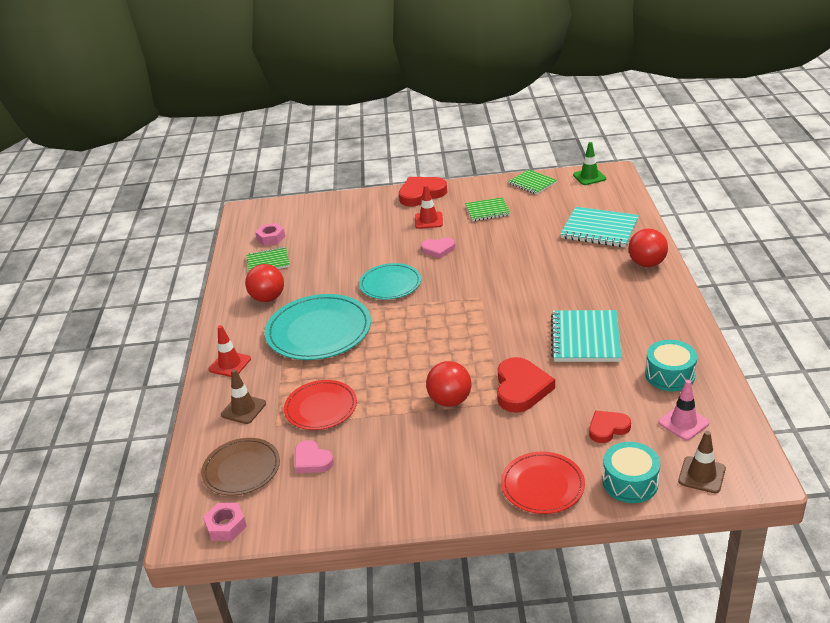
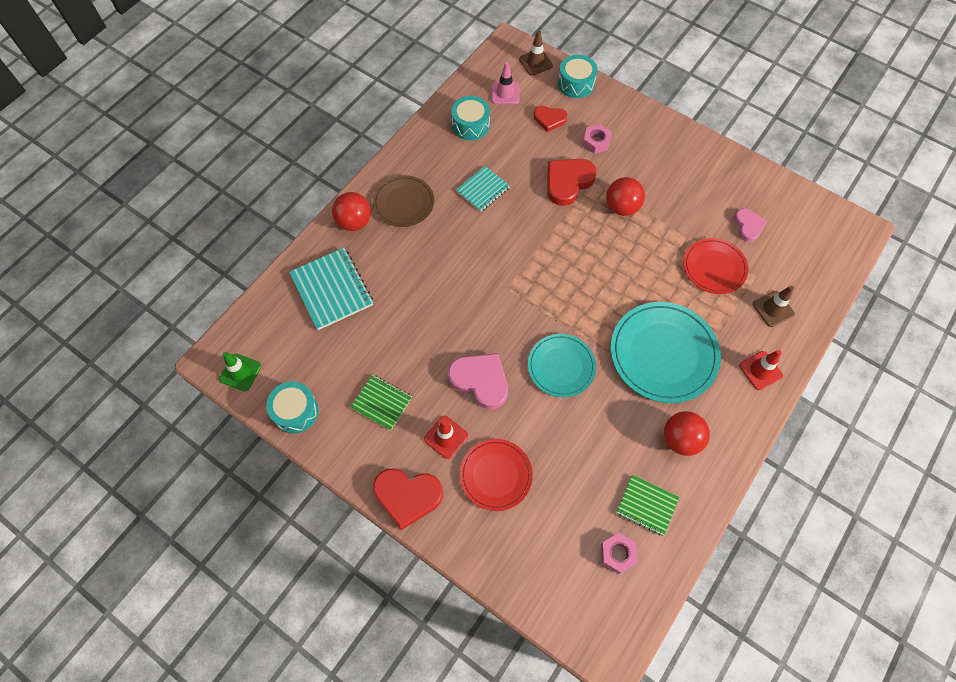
camera: 145 degrees left, 30 degrees up
brown plate [201,438,280,496] -> brown plate moved to [373,175,434,227]
pink nut [203,503,247,541] -> pink nut moved to [583,124,612,154]
pink heart [421,237,455,259] -> pink heart [448,353,508,409], size x1.64
red plate [501,452,585,514] -> red plate moved to [460,439,533,511]
green notebook [508,169,557,195] -> turquoise drum [266,381,319,434]
turquoise notebook [551,310,622,362] -> turquoise notebook [456,166,510,212], size x0.62

